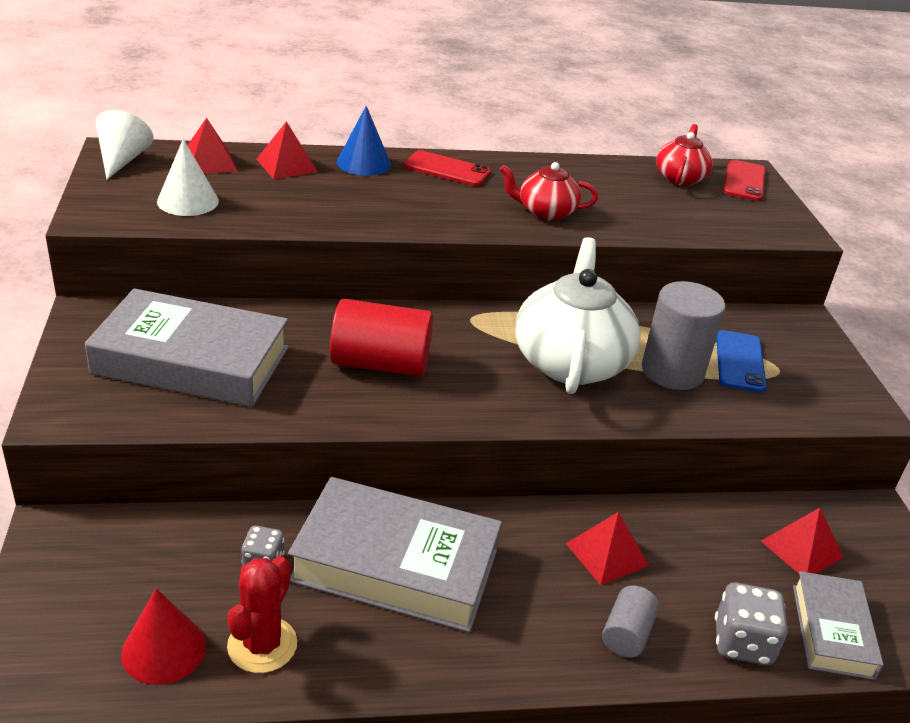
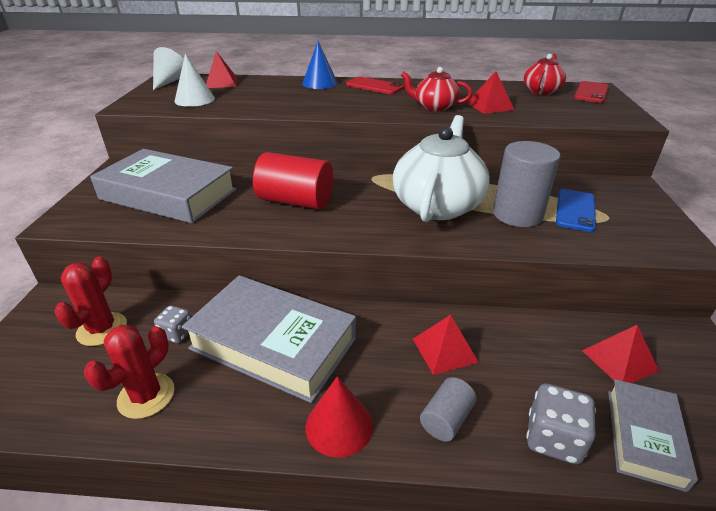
camera: 15 degrees right, 0 degrees up
red cone [121,588,206,685] -> red cone moved to [306,376,373,458]
red pyramid [256,121,318,179] -> red pyramid moved to [467,71,514,114]
none -> red cactus [54,256,127,346]

